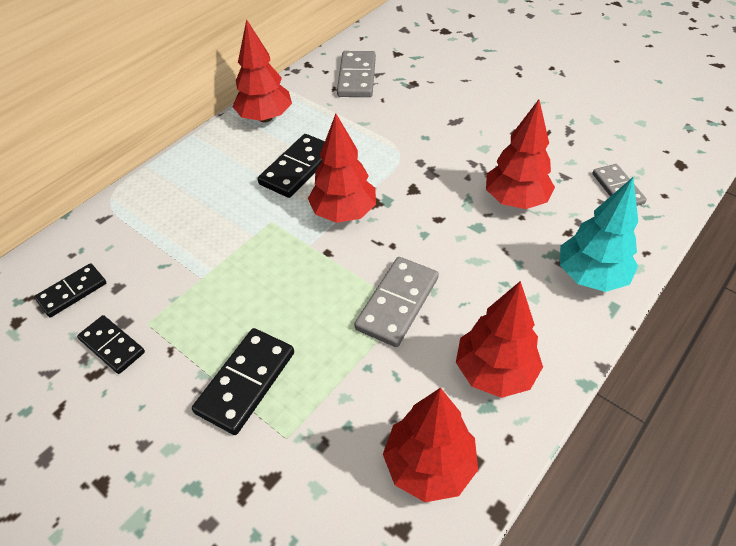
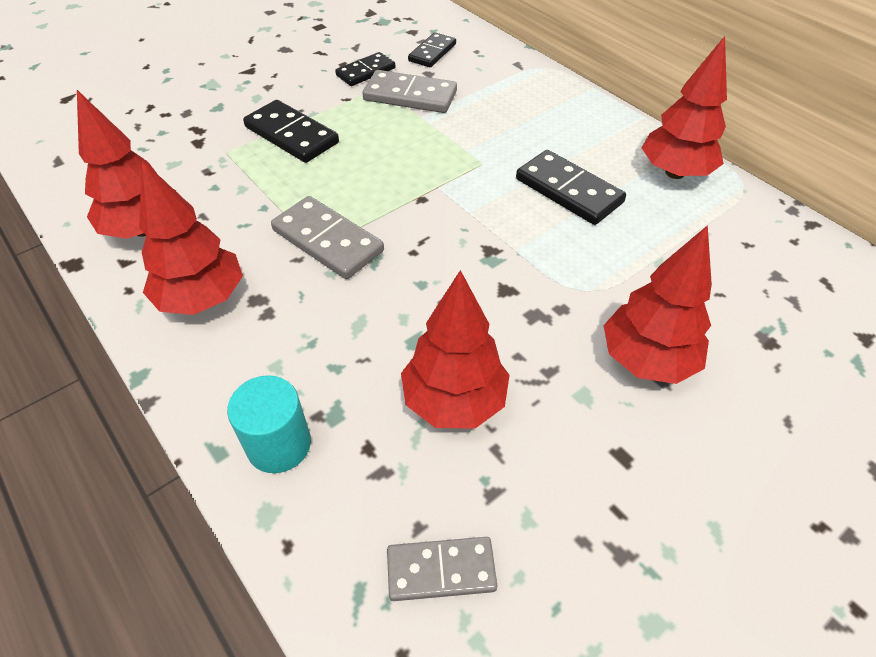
camera: 100 degrees right, 0 degrees up
black domino [34,263,106,317] -> black domino turned 60 degrees clockwise [408,32,456,67]
red tree [308,114,376,223] -> red tree moved to [603,225,712,384]
grey domino [337,51,376,97] -> grey domino moved to [363,70,457,113]
turquoise tree [560,177,638,292] -> turquoise cylinder [227,375,311,473]

